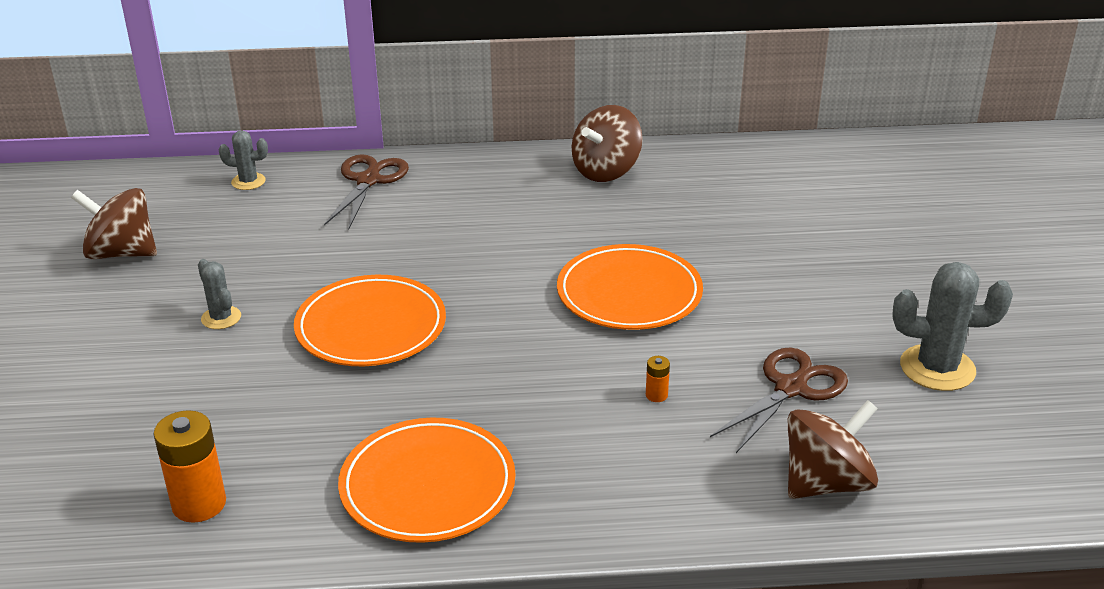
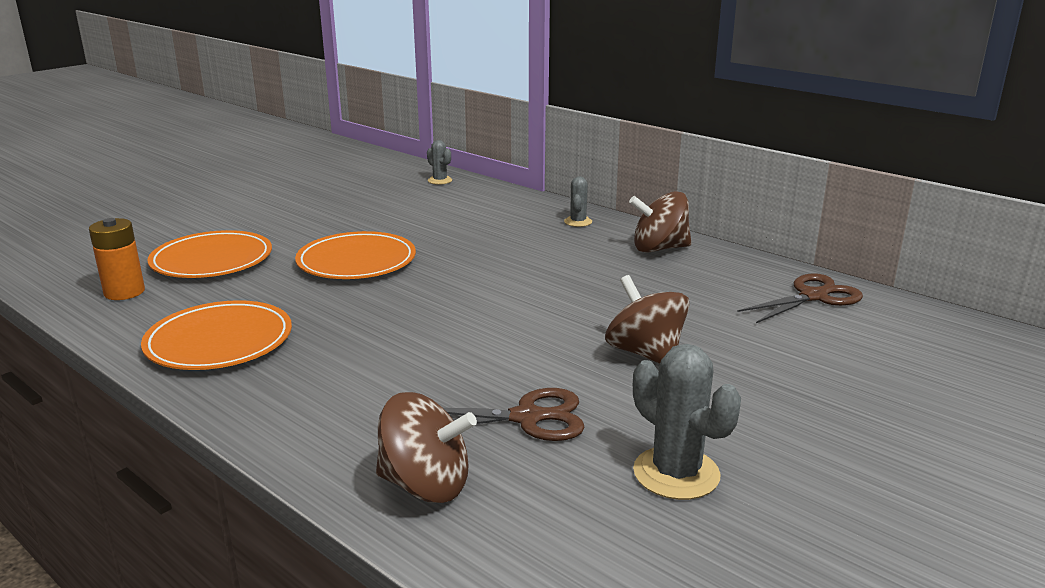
camera: 45 degrees right, 10 degrees down
brown spinning top [71,188,157,259] -> brown spinning top moved to [605,275,689,364]
grey cactus [198,259,241,329] -> grey cactus moved to [564,176,592,227]
brown scissors [324,154,409,229] -> brown scissors moved to [737,273,863,323]
orange plate [557,244,703,330] -> orange plate moved to [147,230,272,278]
orange battery [646,356,670,402] -> none

